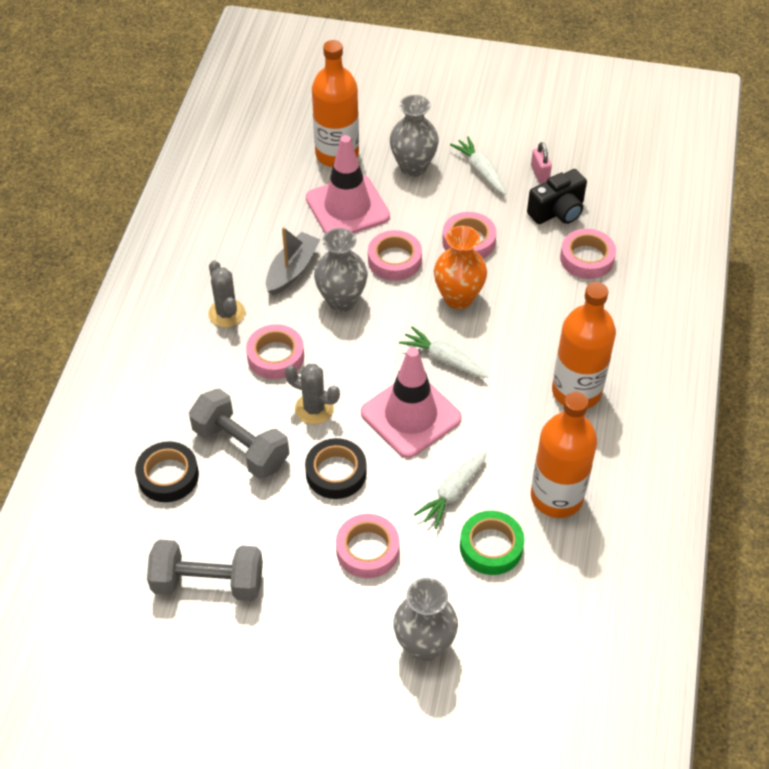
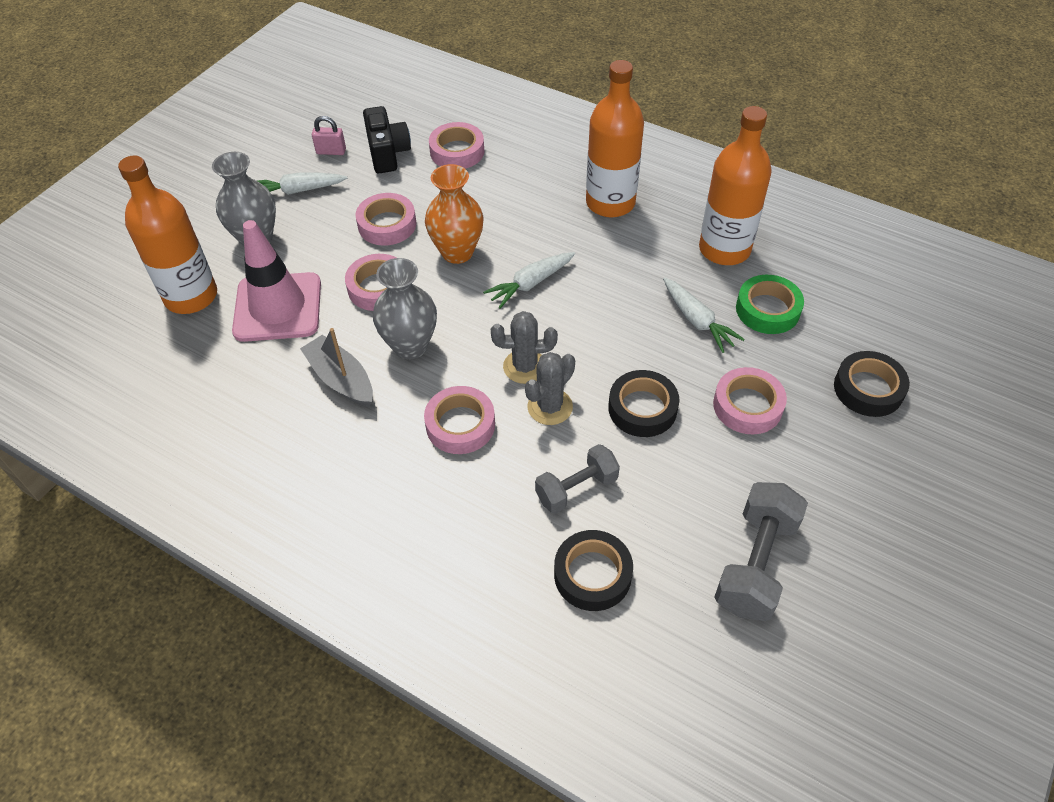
camera: 70 degrees left, 0 degrees up
grey dumbbell [189,389,289,479] -> grey dumbbell [535,444,620,514], size x0.66
grey cactus [208,261,245,327] -> grey cactus moved to [491,311,558,384]
pink traffic cone [361,347,462,458] -> none
grey vase [393,578,458,661] -> black tape [834,351,910,417]

